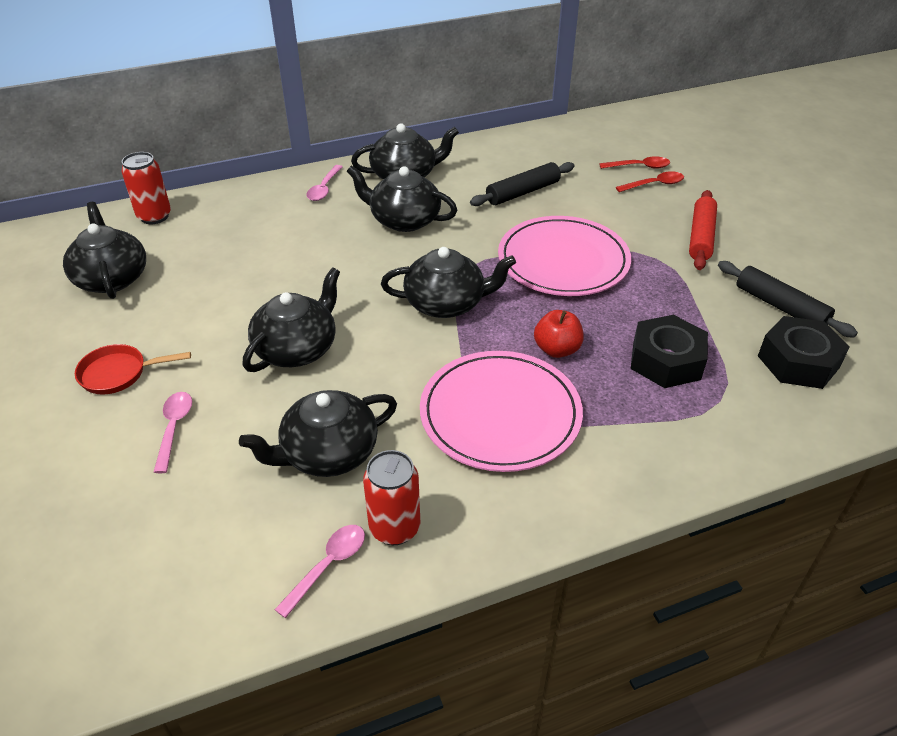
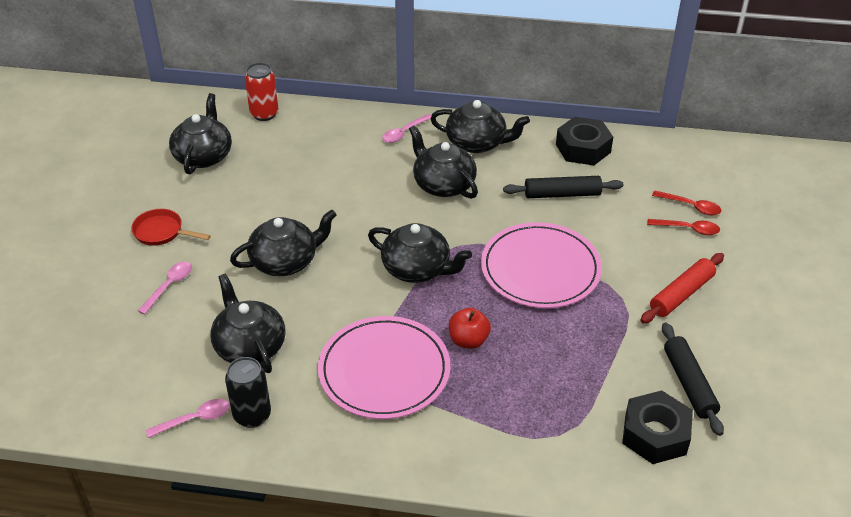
camera: 30 degrees right, 0 degrees up
black teapot [239,390,397,477] -> black teapot turned 60 degrees clockwise [210,274,286,373]
red can [363,450,420,545] -> black can [225,357,271,428]
black nut [631,315,708,388] -> black nut moved to [556,117,613,165]

